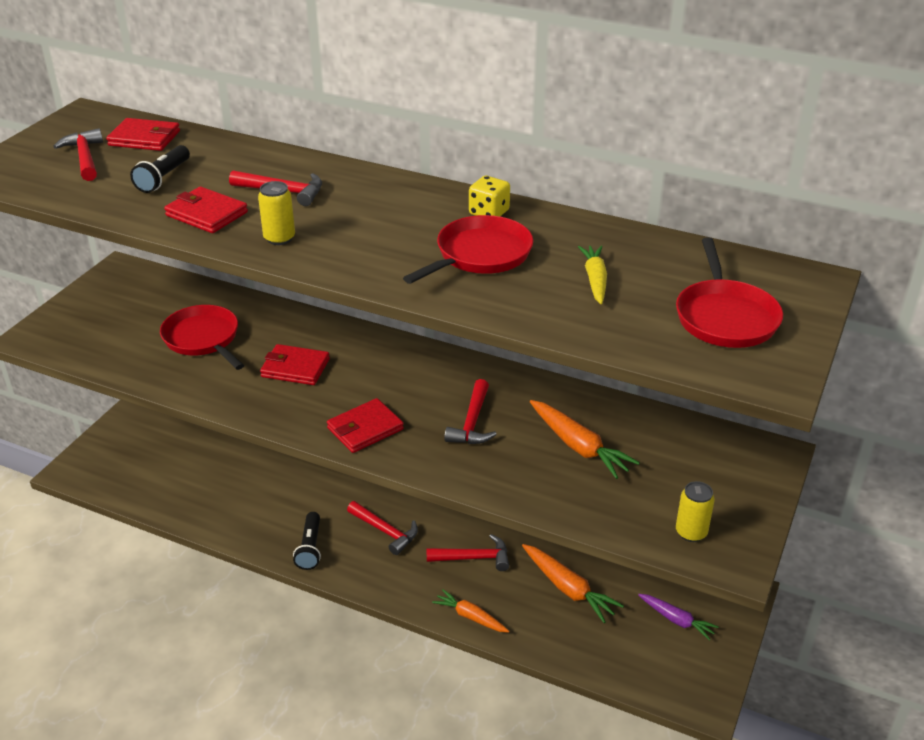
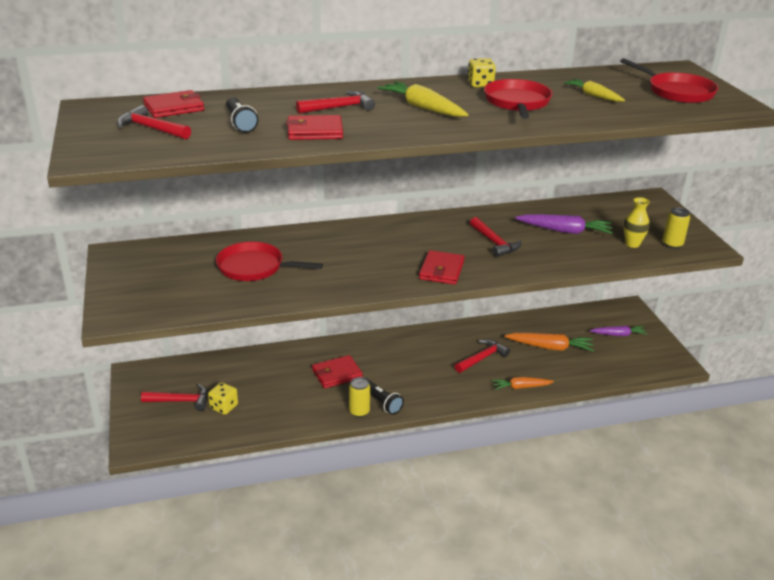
camera: 40 degrees left, 5 degrees down
yellow can [258,181,295,245] -> yellow can moved to [349,377,370,418]
red wallet [260,344,330,385] -> red wallet moved to [312,355,363,388]
red hammer [347,501,418,555] -> red hammer moved to [141,384,208,411]
orange carrot [530,400,640,479] -> purple carrot [515,214,613,234]
none -> yellow dice [208,382,238,415]
none -> yellow carrot [377,81,468,117]
none -> yellow vase [624,197,650,248]

